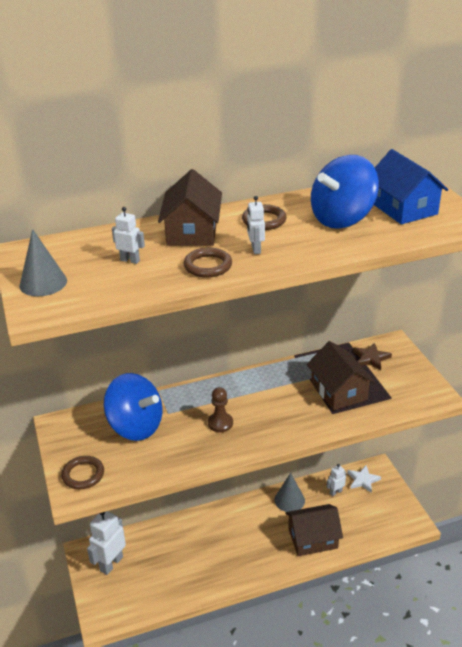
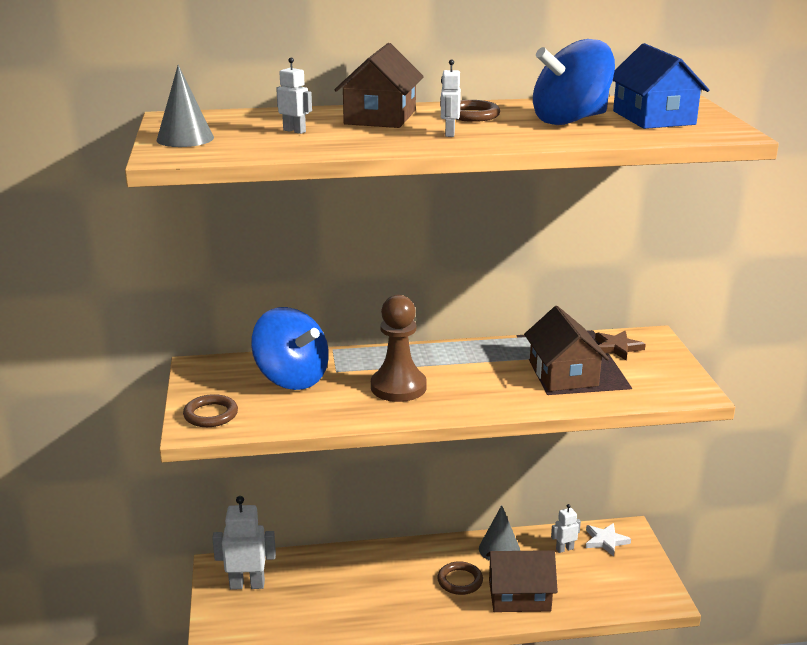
camera: 10 degrees right, 10 degrees down
white robot [87,511,126,575] -> white robot turned 45 degrees clockwise [212,496,276,590]
brown ring [184,247,232,278] -> brown ring moved to [437,561,483,595]
brown pawn [208,387,233,432] -> brown pawn [371,295,427,402], size x1.70

